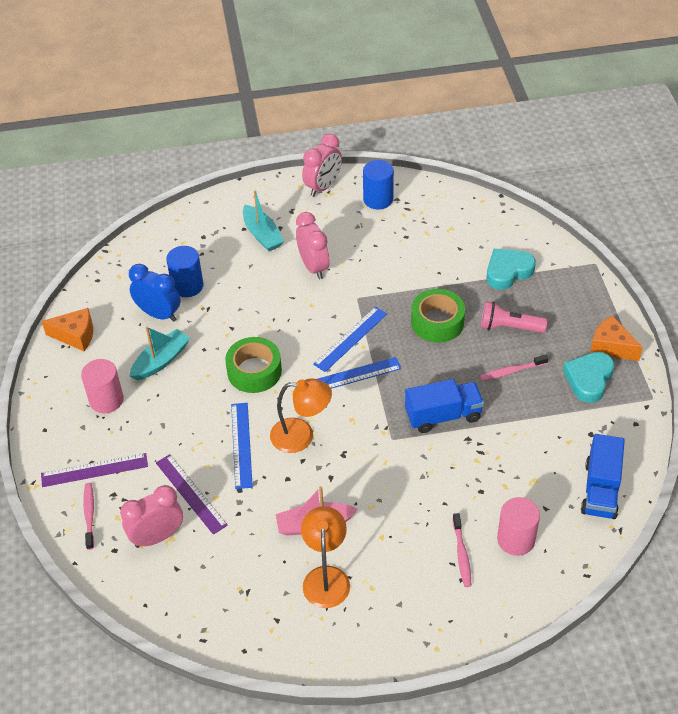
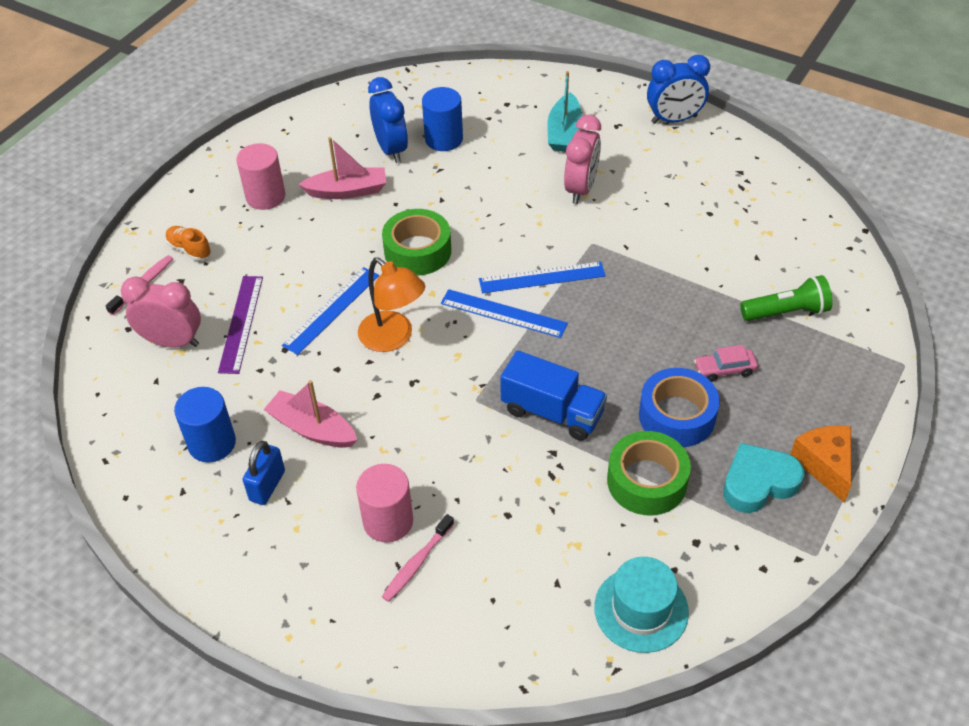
camera: 40 degrees right, 0 degrees up
purple ruler [41,453,148,487] -> orange shoe [165,226,211,261]
orange cheese [42,308,93,351] -> none
turquoise boat [130,326,190,380] -> pink boat [298,137,386,199]
orange lamp [301,506,350,608] -> blue padlock [243,441,285,505]
pink clock [302,134,342,197] -> blue clock [647,55,710,124]
blue cylinder [363,160,394,209] -> blue cylinder moved to [174,387,236,463]
green tape [411,289,465,343] -> green tape moved to [607,431,691,516]
pink toothbrush [480,355,548,381] -> blue tape [639,368,720,447]
pink flashlight [481,301,547,333] -> pink car [694,345,758,382]
turquoise heart [487,249,536,290] -> green flashlight [740,275,832,321]
pink cylinder [497,497,540,556] -> pink cylinder moved to [356,464,413,543]
blue truck [581,434,625,519] -> turquoise hat [594,557,689,653]

